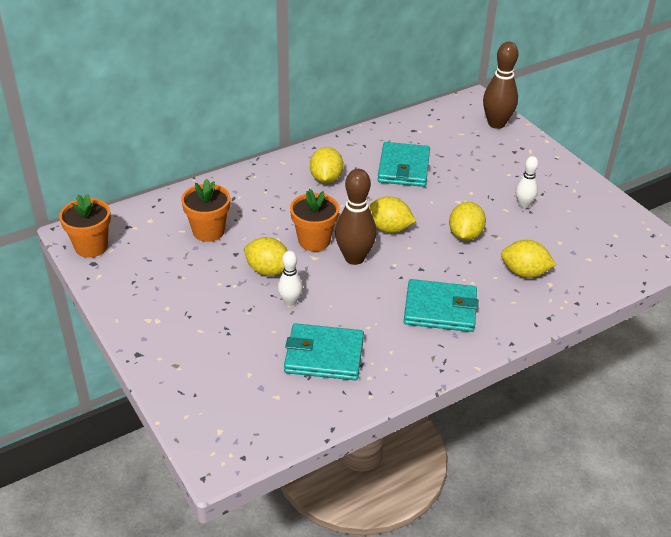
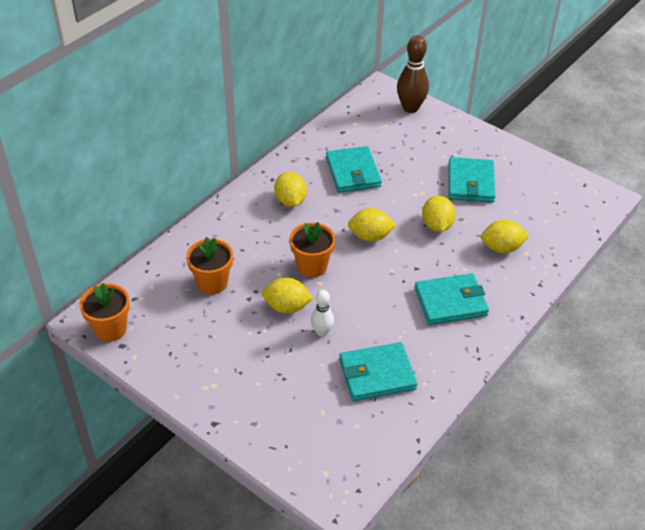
camera: 20 degrees left, 5 degrees up
brown bowling pin [335,169,376,265] -> none
white bowling pin [515,156,539,208] -> turquoise wallet [448,157,496,203]

